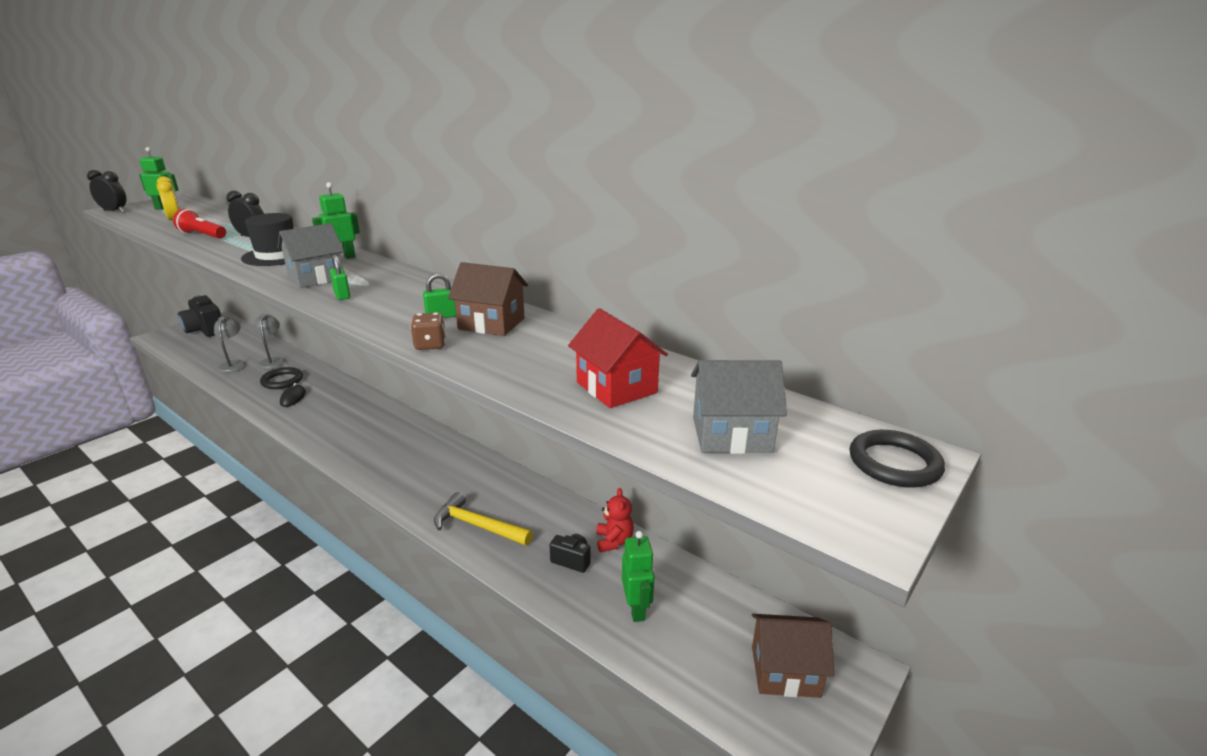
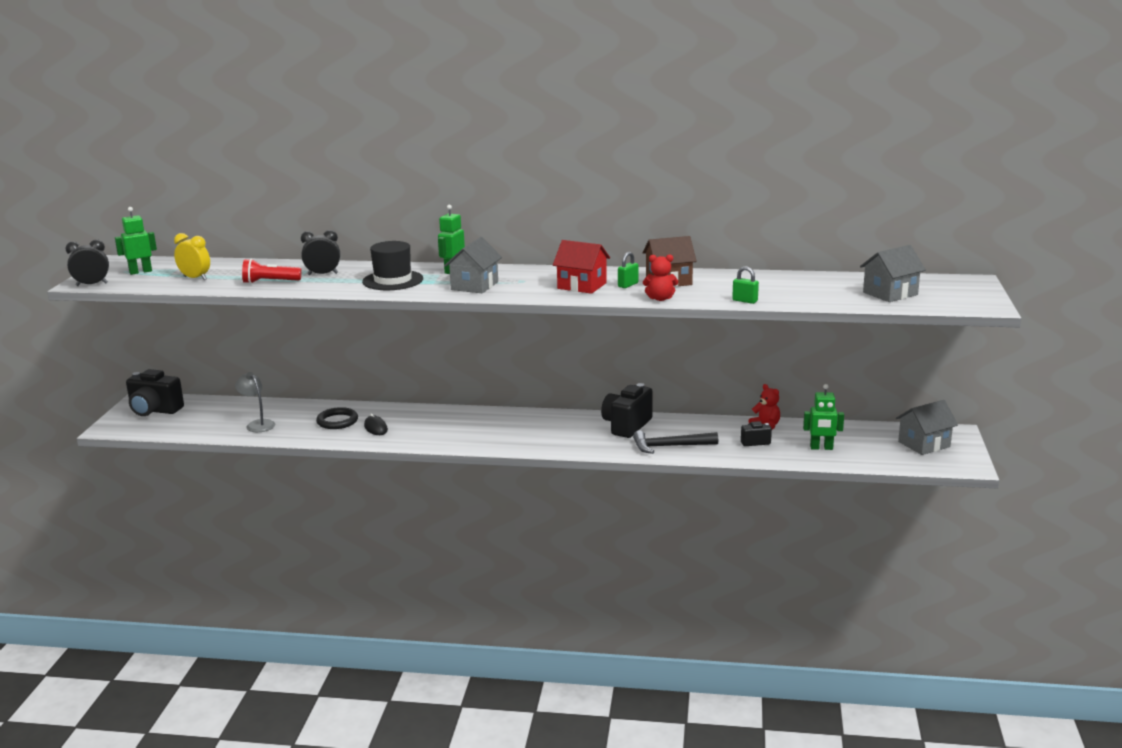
camera: 30 degrees left, 5 degrees down
grey lamp [254,314,286,369] -> none
green padlock [330,254,350,300] -> green padlock moved to [732,266,759,304]
brown dice [410,312,446,350] -> red teddy bear [643,254,678,301]
yellow hammer [434,492,533,545] -> black hammer [633,430,718,454]
red house [568,308,668,408] -> red house moved to [553,240,610,294]
green robot [622,531,655,622] -> green robot turned 135 degrees clockwise [803,384,844,450]
brown house [752,614,834,698] -> grey house [896,400,958,455]
black ring [850,430,945,488] -> none
none -> black camera [601,383,653,438]

